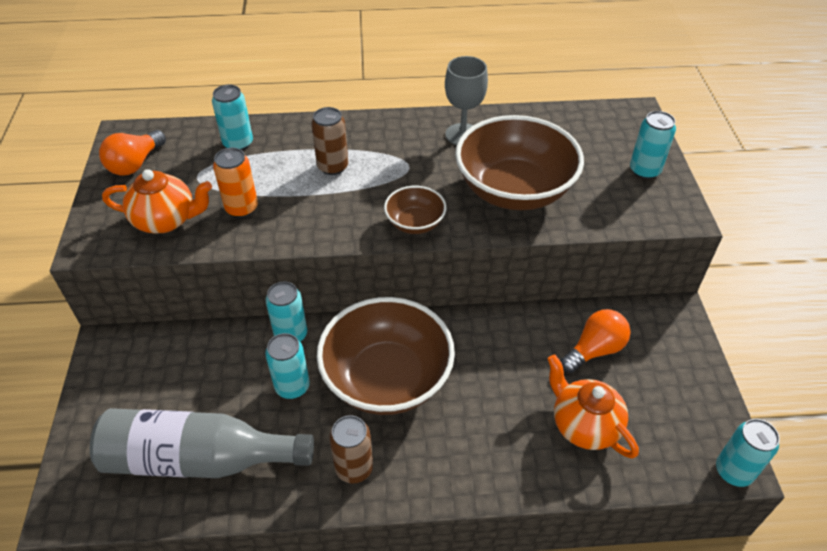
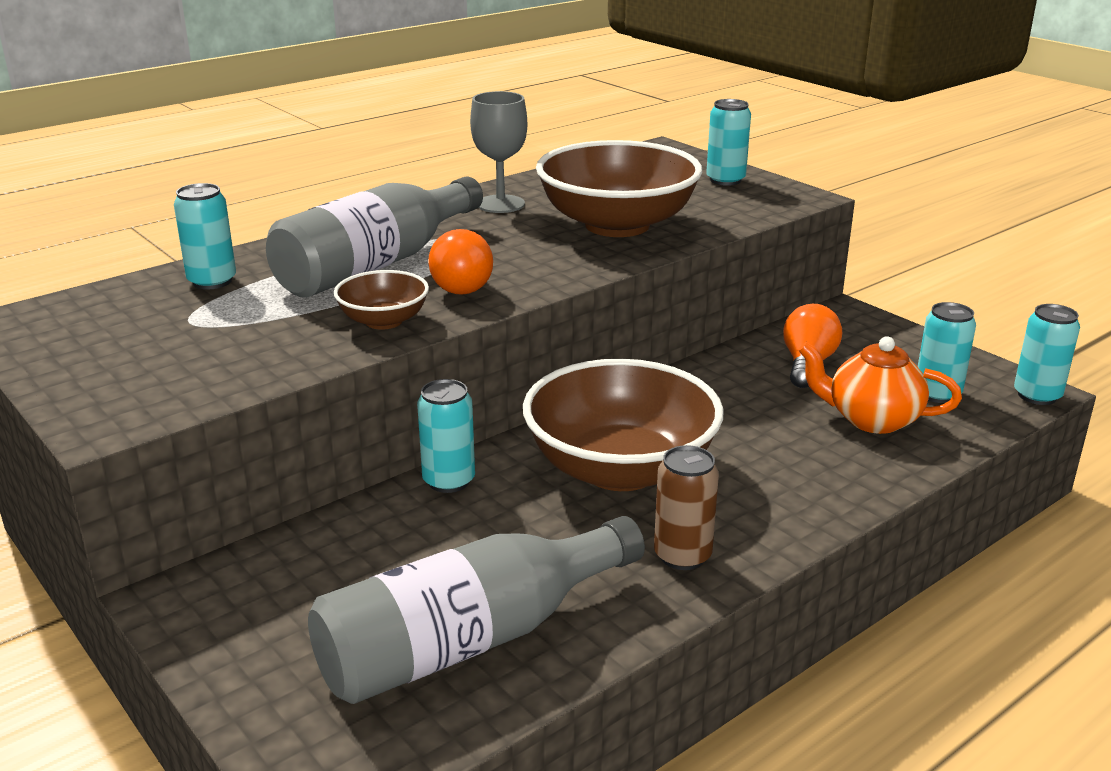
camera: 35 degrees left, 20 degrees down
orange light bulb [99,130,166,176] -> orange light bulb moved to [428,229,493,295]
orange teapot [102,169,212,234] -> none
orange can [213,148,258,218] -> none
turquoise can [265,333,310,399] -> turquoise can moved to [918,302,976,403]
brown can [311,107,348,175] -> grey bottle [266,176,483,298]
brown bowl [384,186,447,234] -> brown bowl moved to [334,270,429,330]

